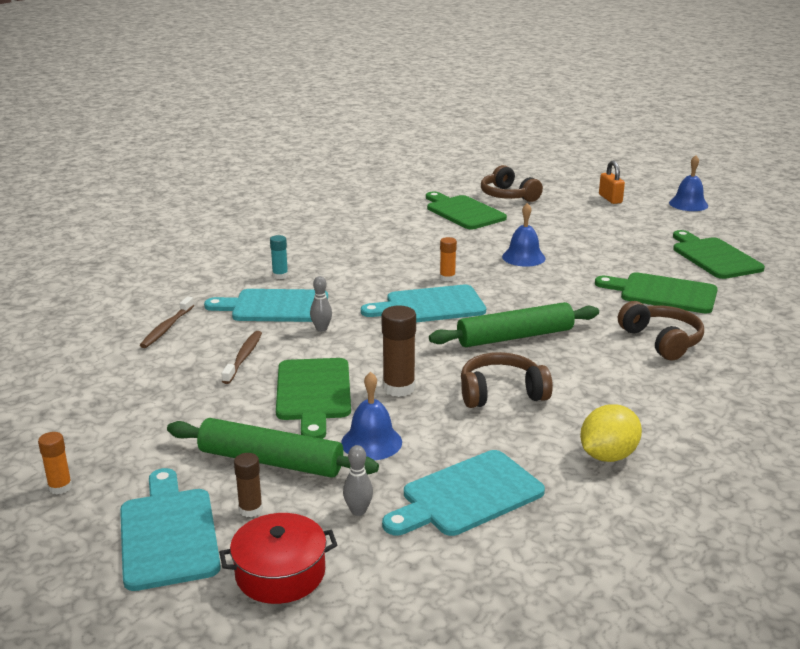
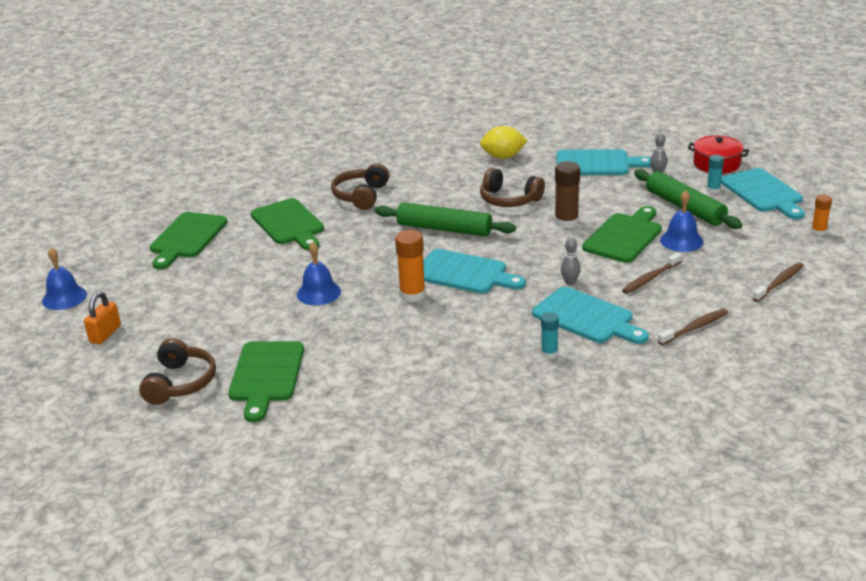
camera: 140 degrees left, 5 degrees up
turquoise cutting board [120,468,221,591] -> turquoise cutting board turned 45 degrees counterclockwise [721,168,805,220]
brown glue stick [234,453,263,517] -> turquoise glue stick [707,155,724,193]
blue bell [341,372,402,460] -> blue bell moved to [660,190,703,252]
orange glue stick [440,237,457,282] -> orange glue stick [395,230,426,302], size x1.67
none -> brown toothbrush [752,263,804,302]

